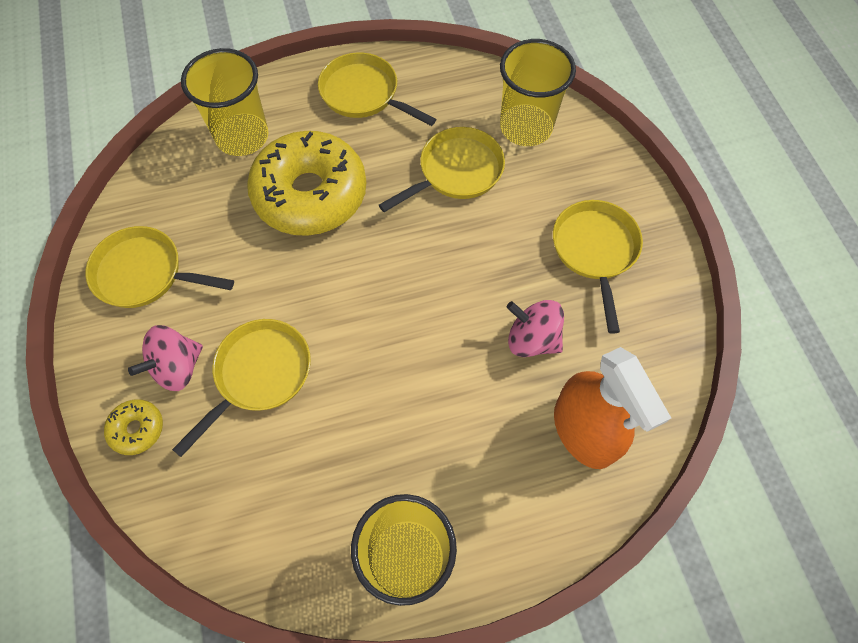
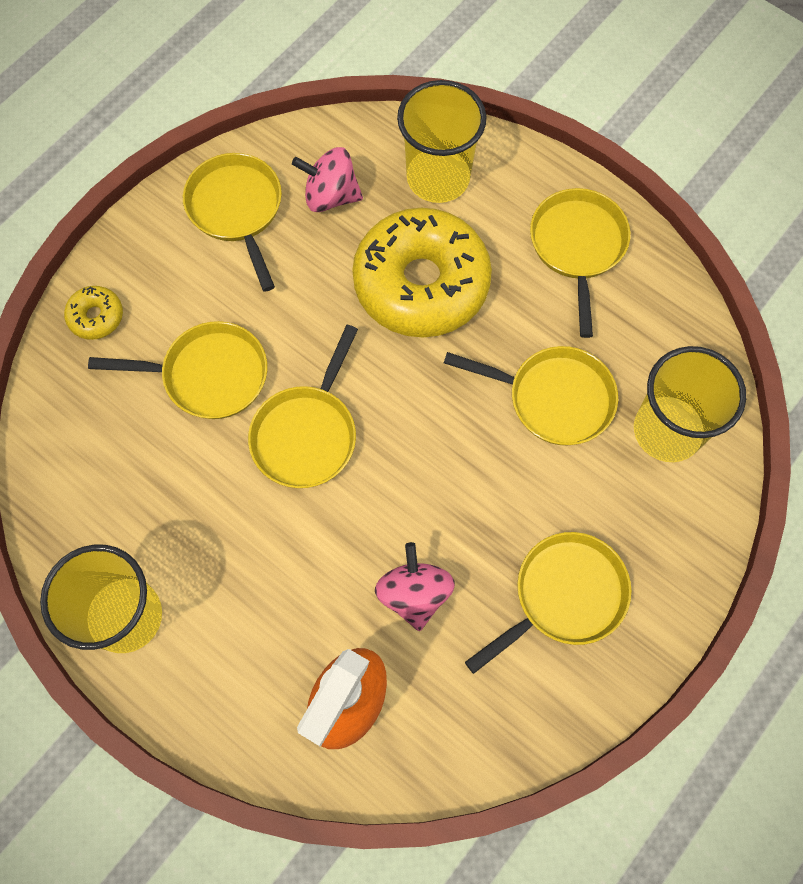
camera: 55 degrees right, 5 degrees up
pink spinning top [128,325,203,391] -> pink spinning top moved to [292,147,363,212]
none -> yellow pan [248,325,358,488]

